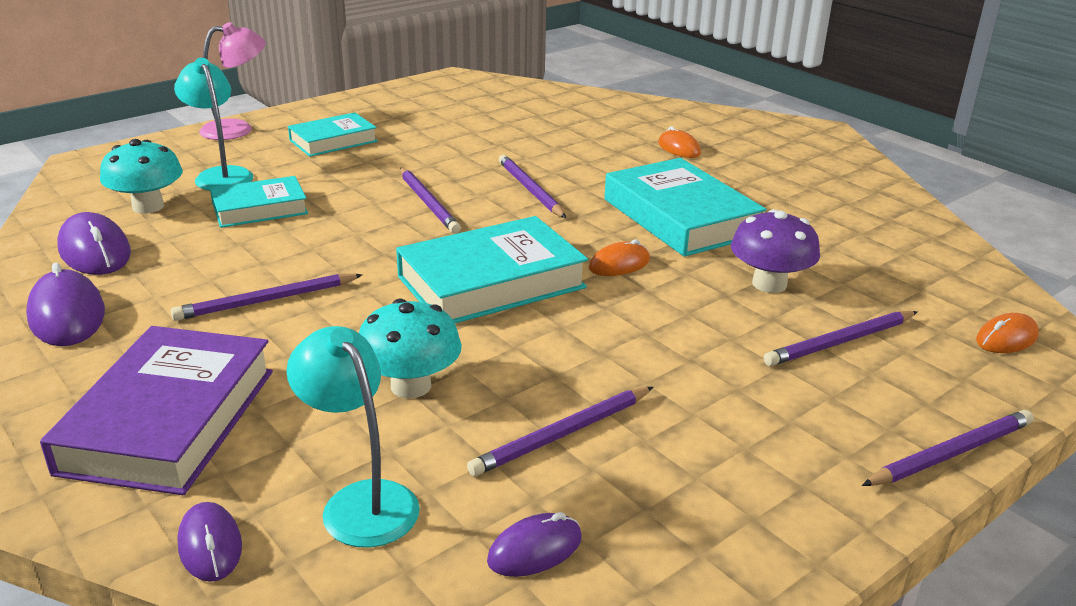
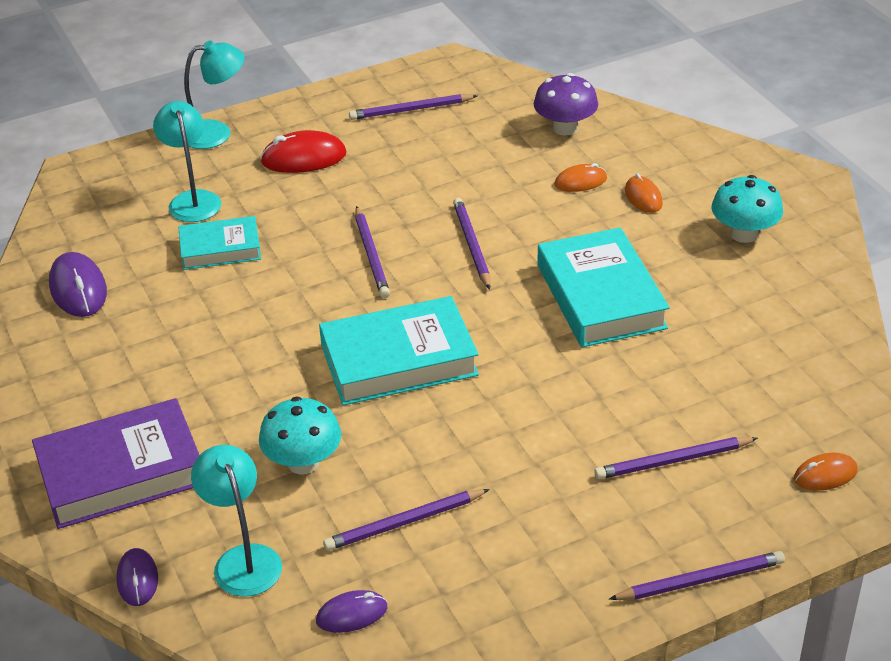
camera: 15 degrees right, 10 degrees up
purple mouse [26,263,105,346] -> none
purple book [40,326,273,495] -> purple book turned 45 degrees clockwise [32,398,199,529]
turquoise mushroom [100,139,183,213] -> turquoise mushroom moved to [711,175,783,243]
purple pencil [171,274,363,321] -> purple pencil moved to [349,94,478,120]
pink lamp [199,22,266,140] -> turquoise lamp [184,40,245,149]
turquoise book [288,112,377,157] -> red mouse [260,130,346,173]
orange mouse [589,239,650,276] -> orange mouse moved to [554,163,607,192]
purple mushroom [731,209,820,293] -> purple mushroom moved to [534,73,598,135]

